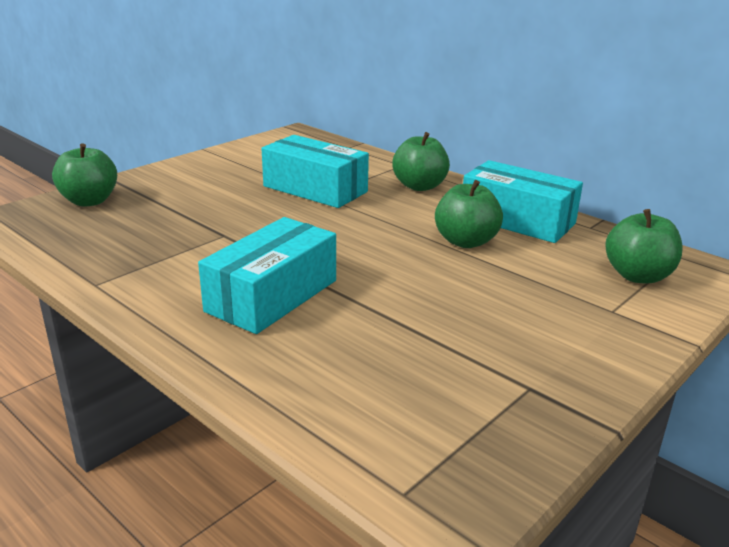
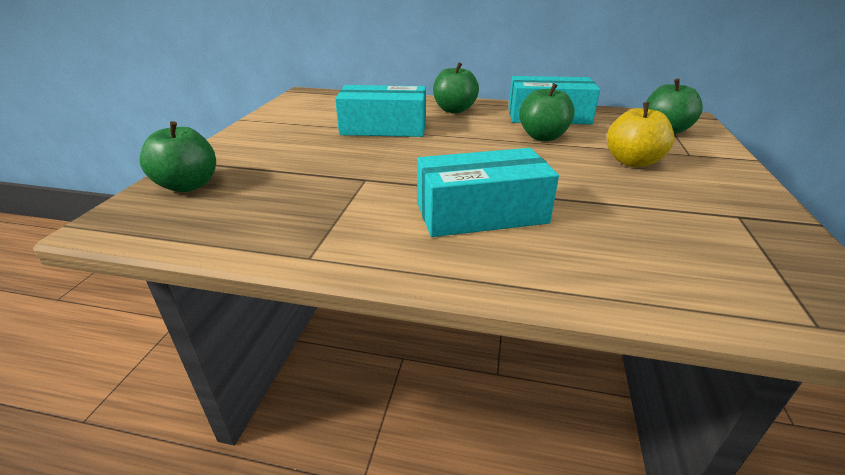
camera: 30 degrees left, 5 degrees up
turquoise box [198,217,336,334] -> turquoise box turned 75 degrees clockwise [417,148,559,237]
none -> yellow apple [607,102,675,167]

